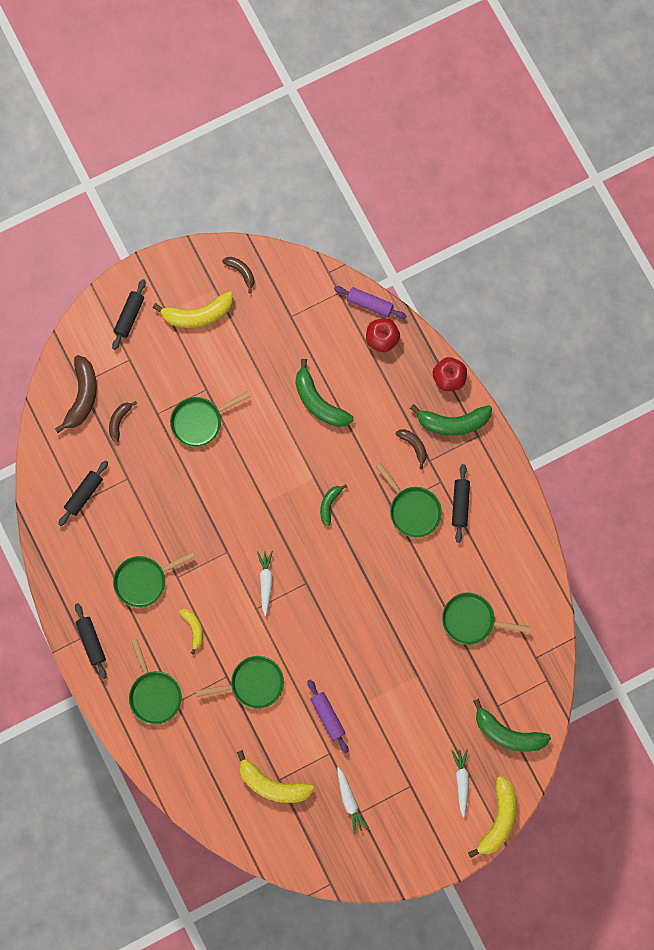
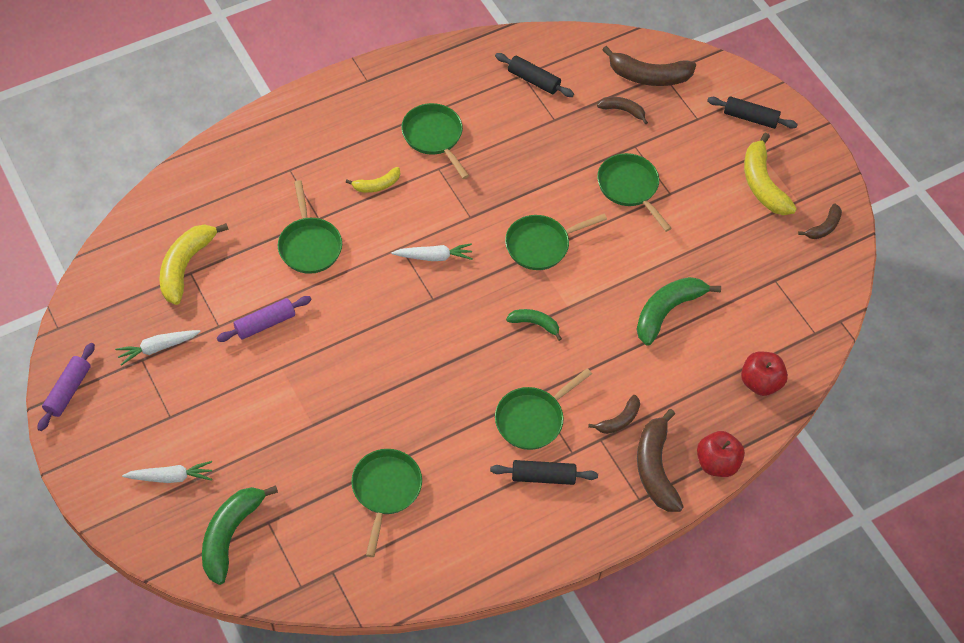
camera: 85 degrees right, 20 degrees down
black rolling pin [75,603,107,679] -> none
green pan [129,639,182,725] -> green pan moved to [505,214,607,270]
purple rolling pin [334,286,406,319] -> purple rolling pin moved to [37,343,95,431]
green banana [410,404,492,436] -> brown banana [637,409,684,512]
yellow banana [468,776,517,858] -> none

